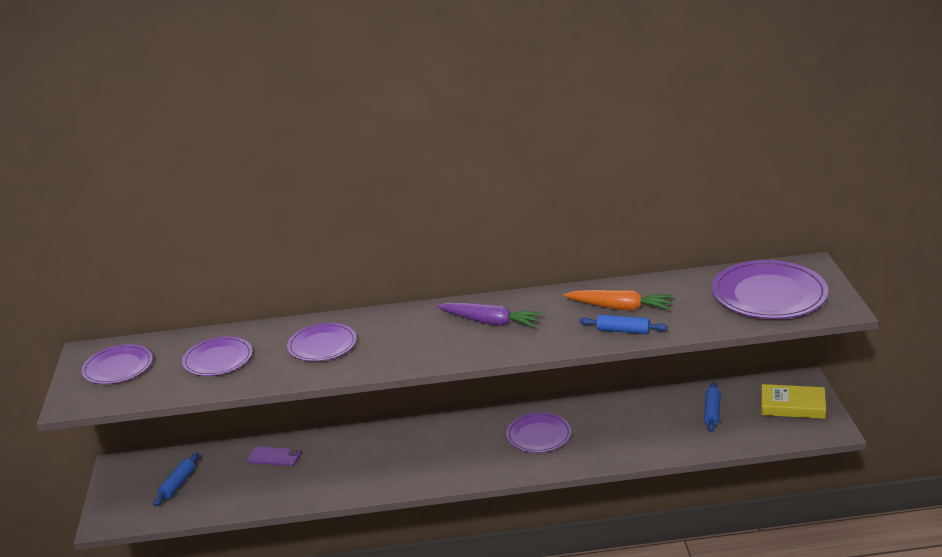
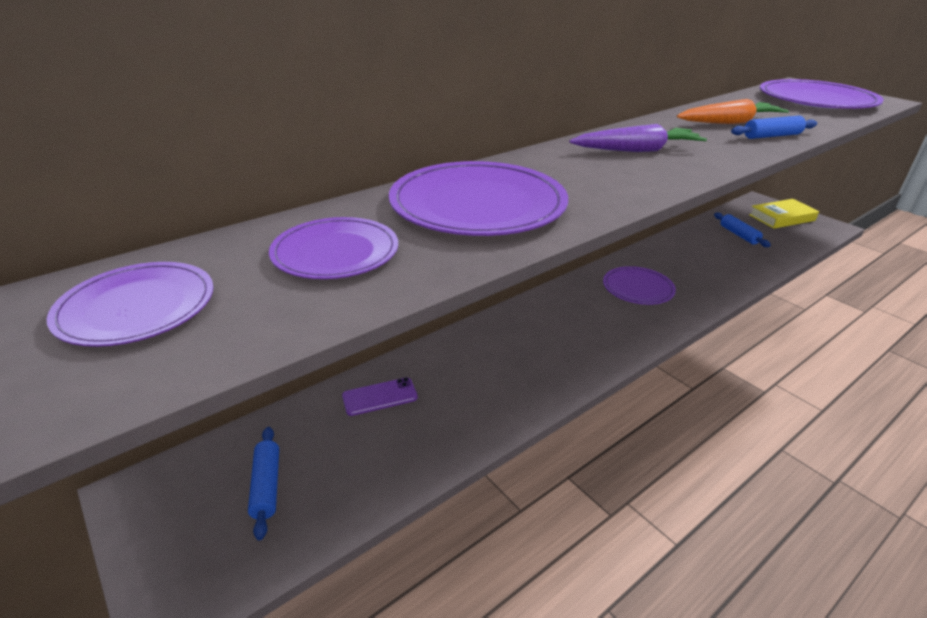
camera: 35 degrees left, 5 degrees up
purple plate [287,323,357,361] -> purple plate [389,161,568,236], size x1.65

